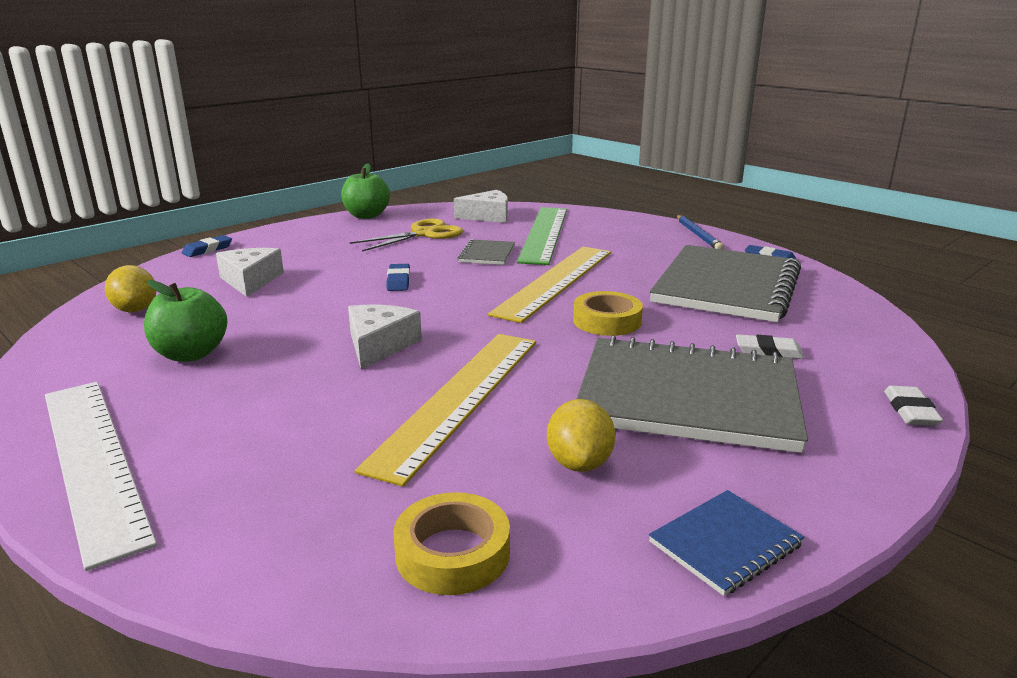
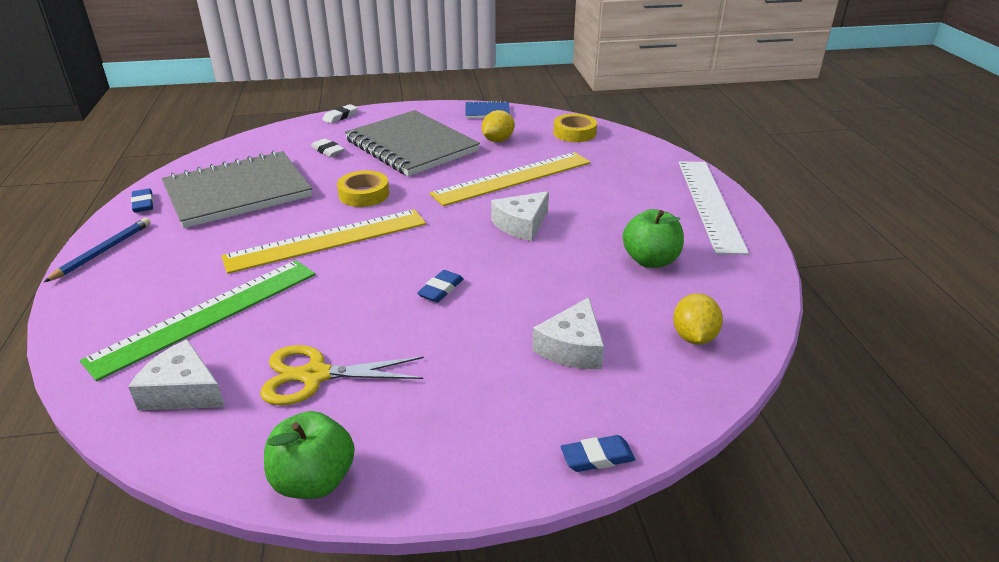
camera: 145 degrees left, 10 degrees up
grey notebook [458,239,515,265] -> none

